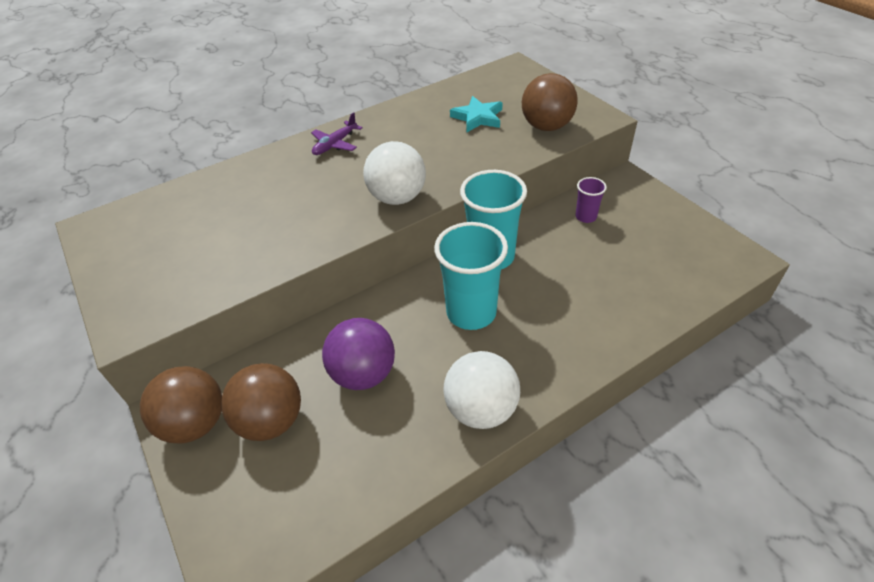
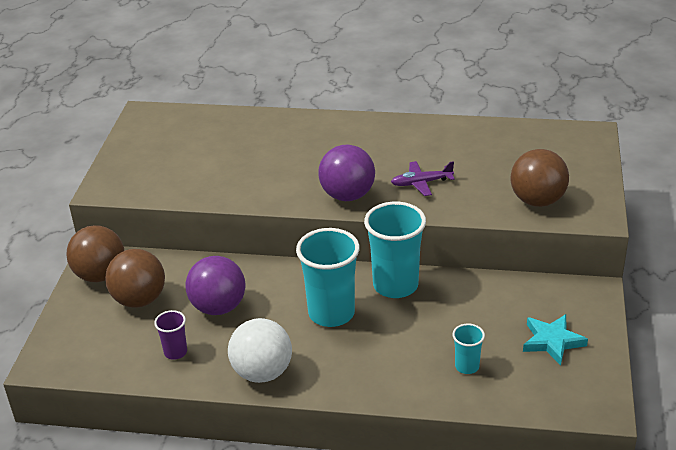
camera: 40 degrees right, 10 degrees down
purple plane [311,112,363,155] -> purple plane moved to [391,161,455,196]
white ball [363,141,426,205] -> purple ball [318,145,375,201]
turquoise star [450,96,503,132] -> turquoise star moved to [523,314,588,366]
purple cup [575,177,607,223] -> purple cup moved to [154,310,187,360]
none -> turquoise cup [452,324,485,374]

